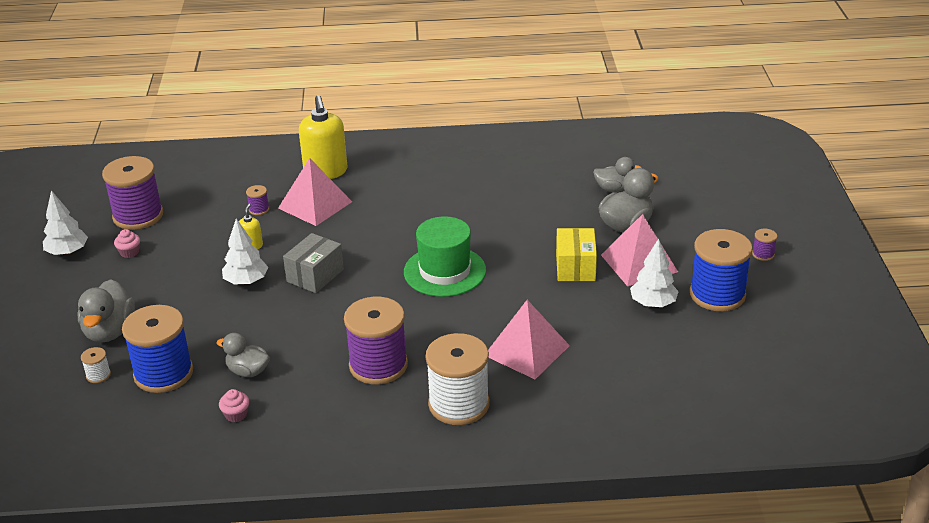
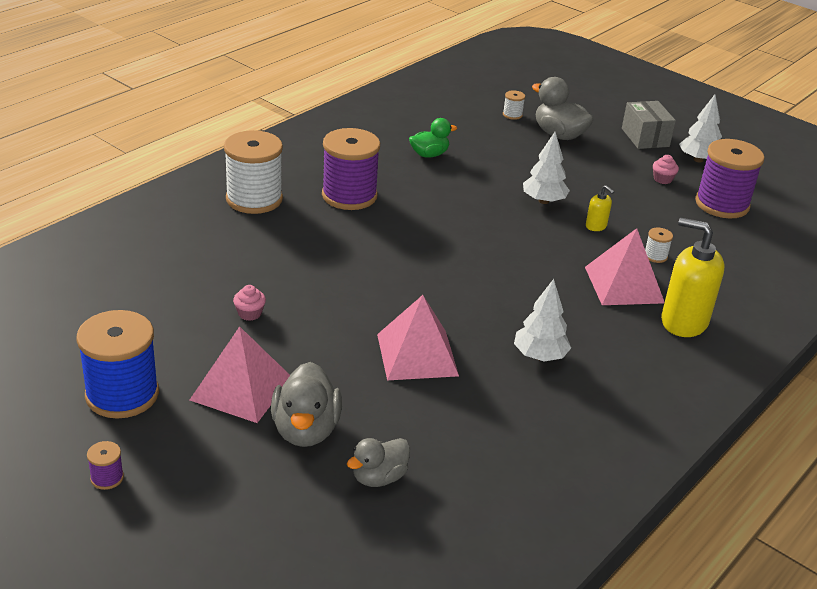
camera: 130 degrees right, 0 degrees up
blue spool [122,305,193,393] -> none
grey duck [217,333,270,377] -> green duck [409,118,457,158]
pink cupcake [219,389,249,422] -> pink cupcake moved to [233,285,266,321]
purple spool [246,185,269,215] -> white spool [645,228,673,263]
grey box [283,233,344,293] -> grey box moved to [622,101,676,149]
green hat [404,216,486,297] -> none
pink pyramid [488,300,570,379] -> pink pyramid moved to [377,295,459,380]
yellow box [556,228,597,281] -> none
white tree [630,239,679,307] -> white tree moved to [514,279,571,361]

